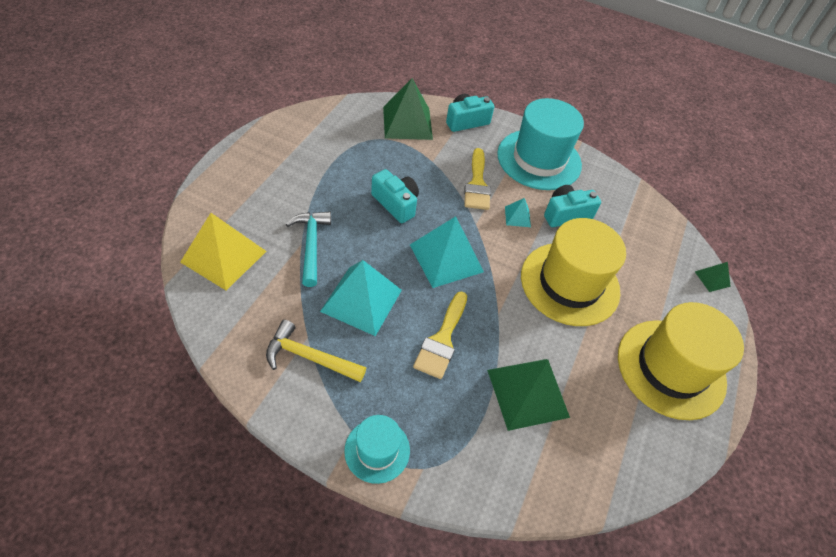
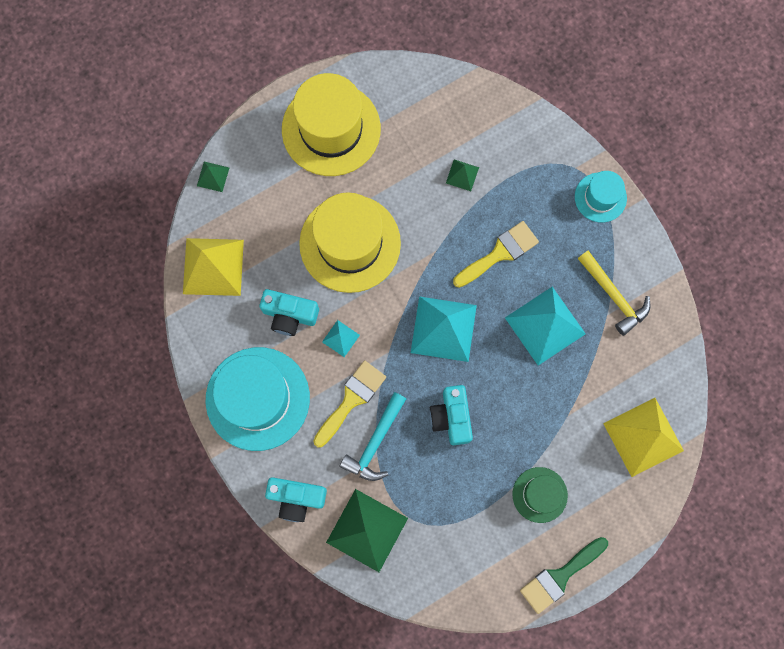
camera: 140 degrees left, 25 degrees up
turquoise hammer [286,212,331,287] -> turquoise hammer moved to [340,392,406,481]
green pyramid [487,359,570,431] -> green pyramid [446,159,479,191], size x0.47
none -> yellow pyramid [183,238,244,296]
none -> green hat [513,467,568,523]
none -> green brush [520,537,608,614]

